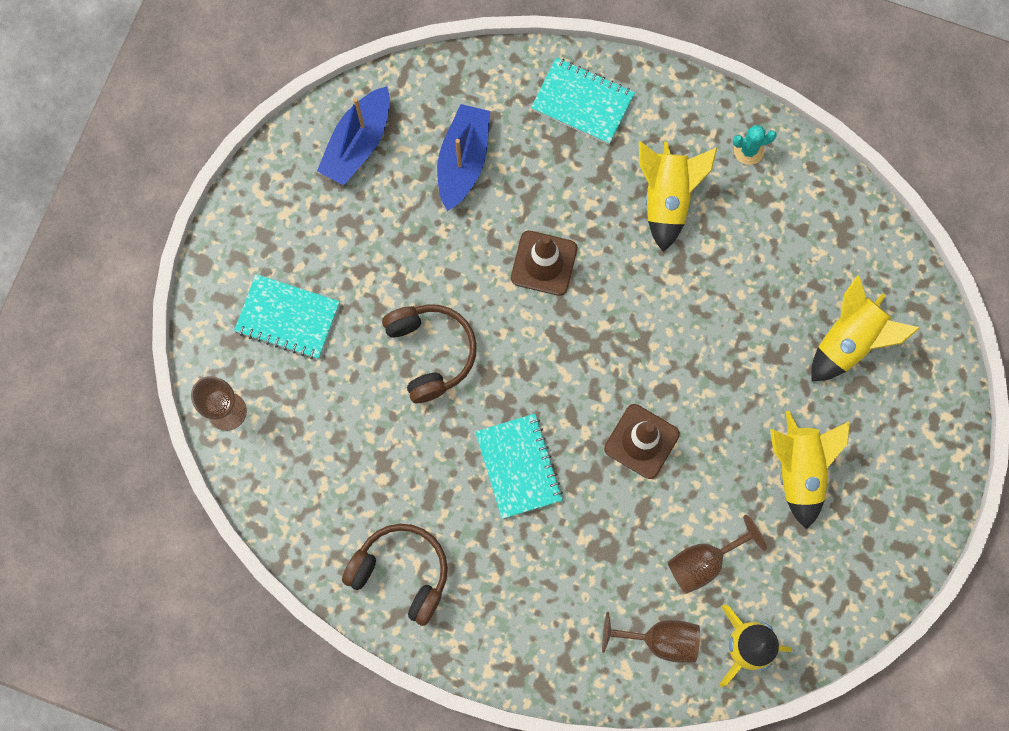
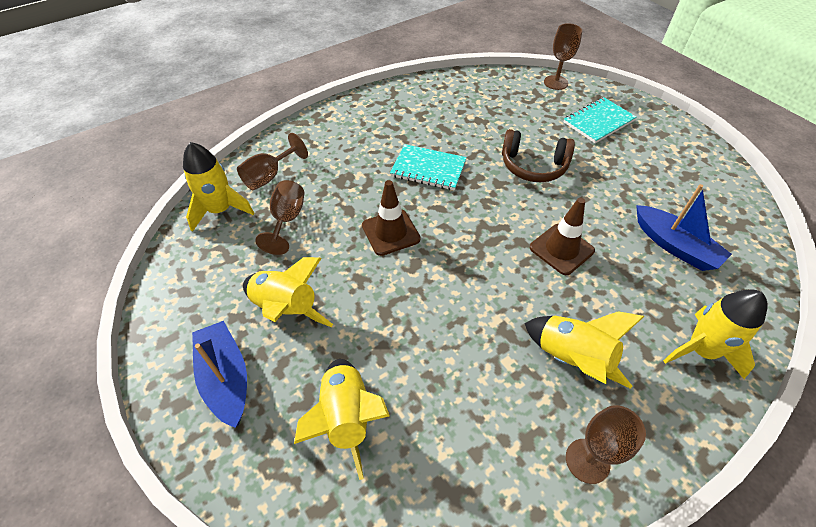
camera: 125 degrees right, 25 degrees down
blue boat [317,86,390,186] -> blue boat moved to [192,321,247,428]
brown headphones [342,524,448,626] -> none
turquoise notebook [531,57,635,144] -> yellow rocket [663,289,768,379]
turquoise cactus [733,125,777,165] -> brown goblet [566,405,646,484]

